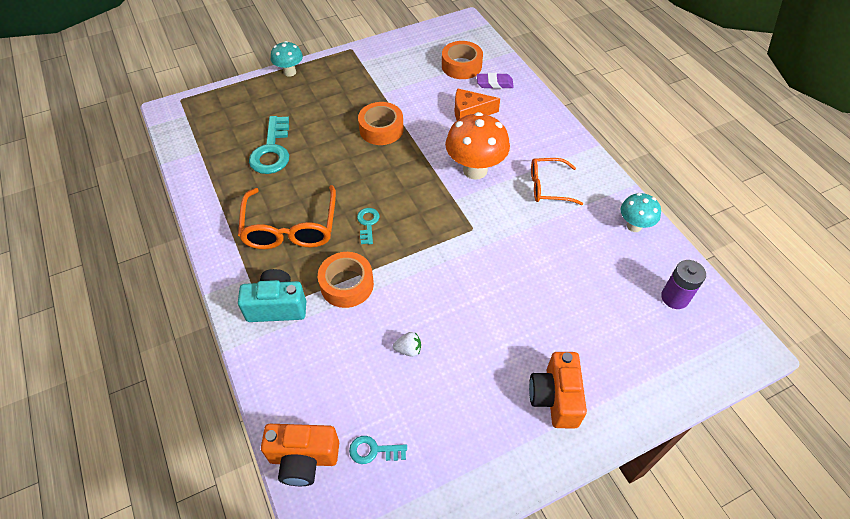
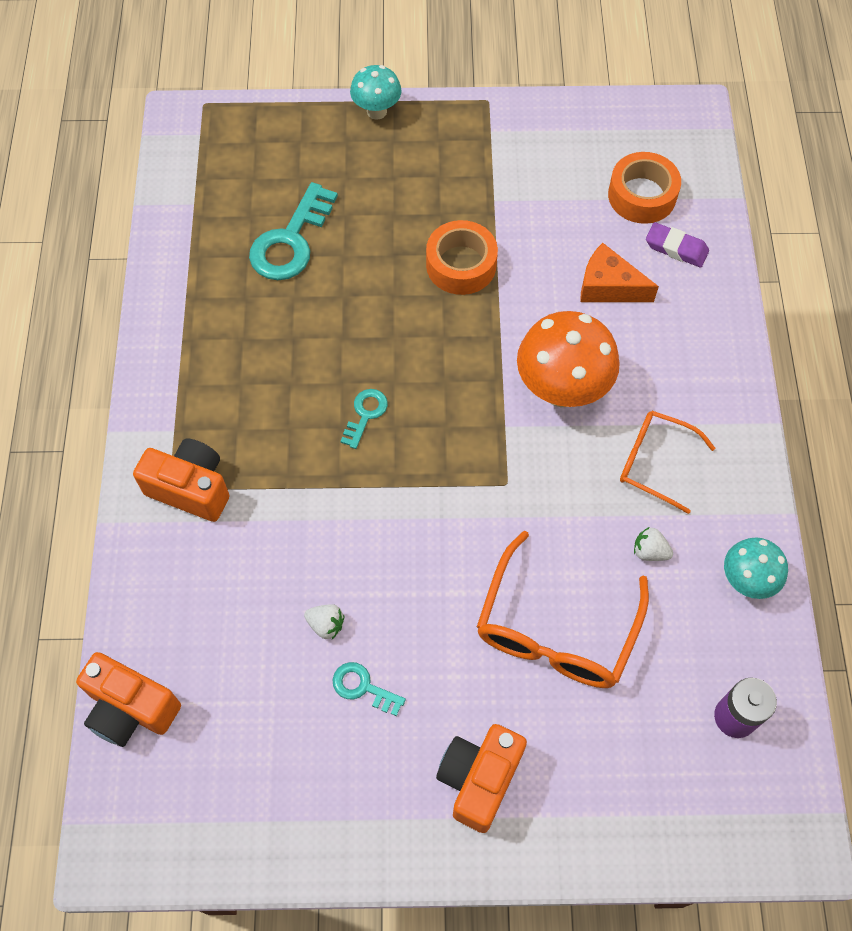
camera: 25 degrees right, 10 degrees up
orange glasses [238,185,336,249] -> orange glasses moved to [477,531,649,688]
turquoise camera [238,269,306,322] -> orange camera [133,439,230,522]
orange tape [318,252,374,308] -> none
turquoise key [349,436,407,464] -> turquoise key moved to [333,662,406,716]
none -> white strawberry [634,527,673,561]

